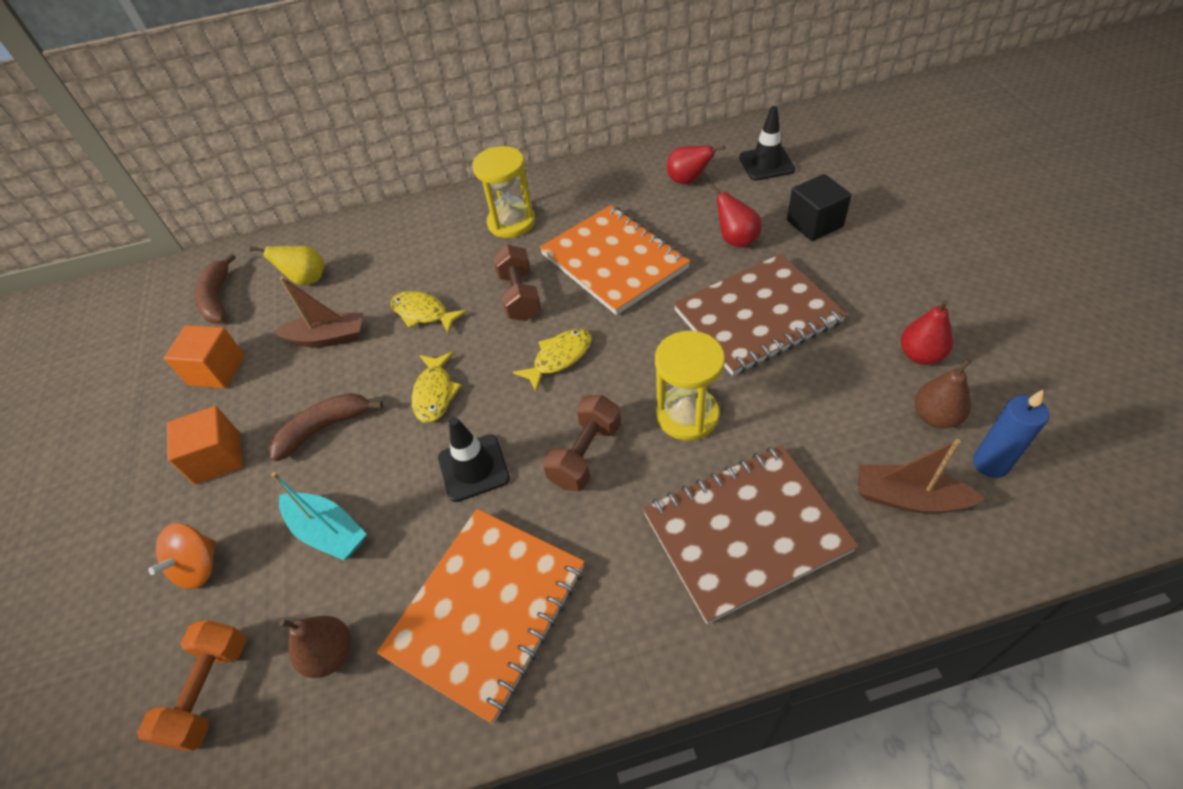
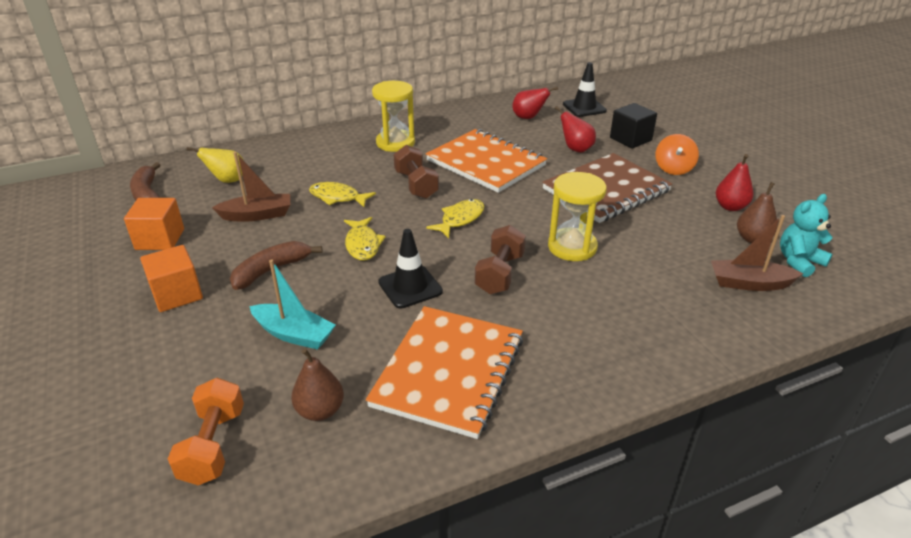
camera: 15 degrees left, 15 degrees down
orange spinning top [148,523,216,589] -> orange spinning top moved to [656,134,699,175]
brown notebook [643,445,859,624] -> none
blue candle [973,390,1049,478] -> turquoise teddy bear [780,194,833,277]

